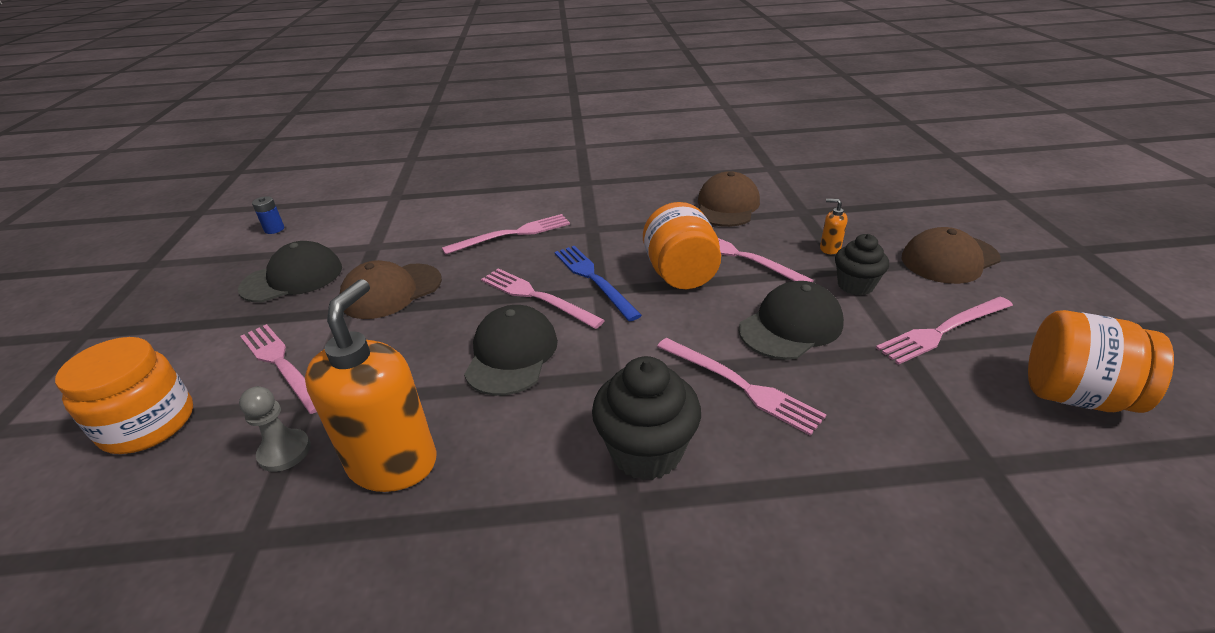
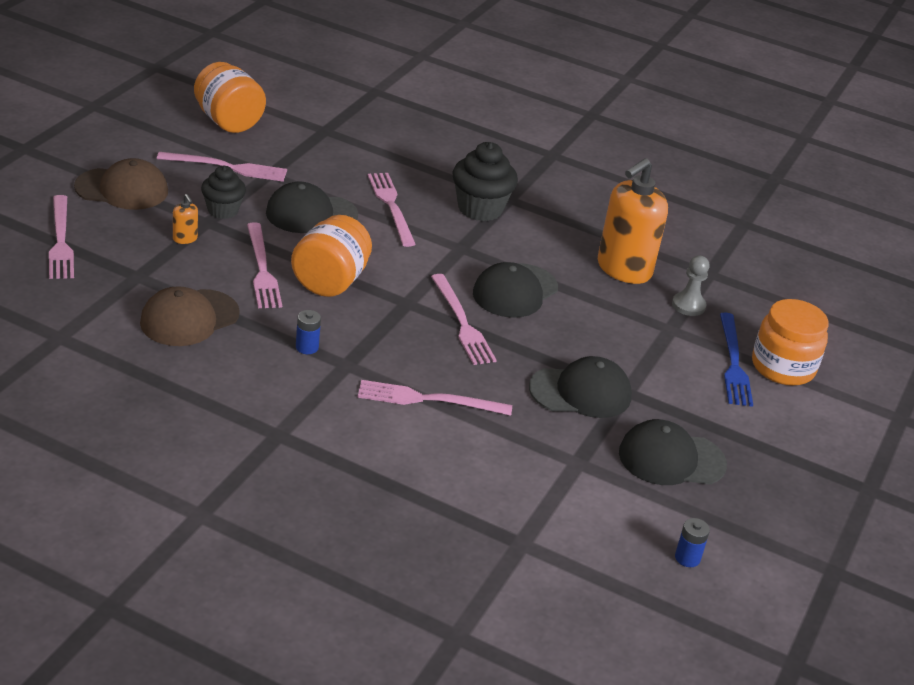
camera: 155 degrees left, 0 degrees up
pink fork [240,324,317,414] -> pink fork moved to [49,195,74,279]
brown cap [340,260,442,319] -> black cap [529,356,632,418]
blue fork [554,246,642,321] -> blue fork moved to [720,313,753,407]
none -> blue battery [296,310,321,354]

